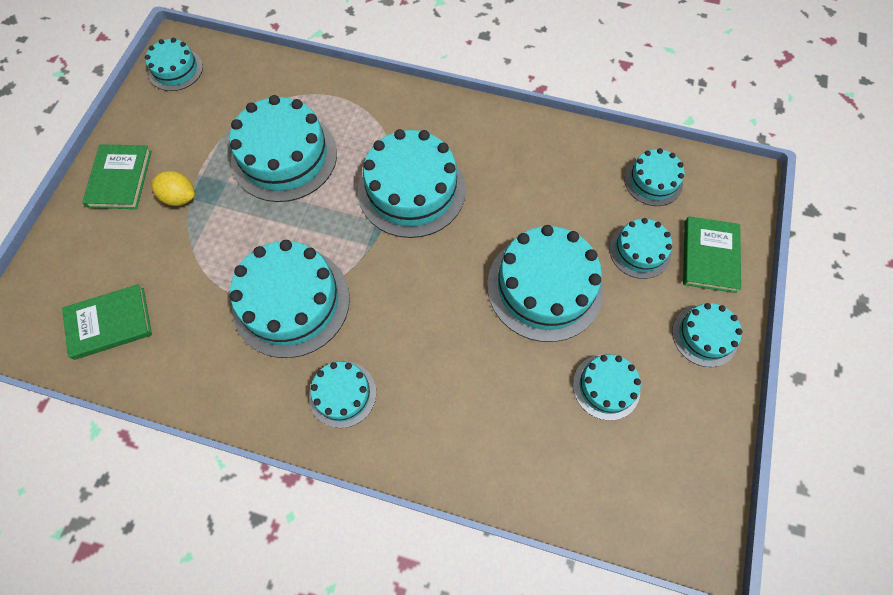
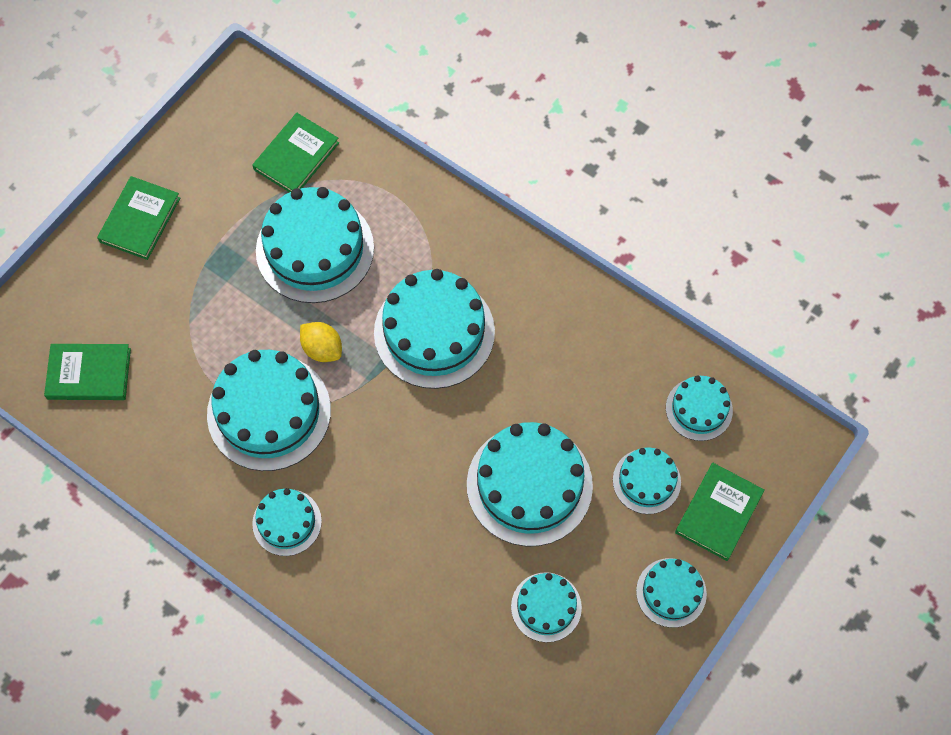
camera: 20 degrees right, 0 degrees up
turquoise cake [145,38,203,91] -> none
yellow lemon [151,171,195,206] -> yellow lemon moved to [300,322,342,362]
none -> green book [252,113,339,192]

